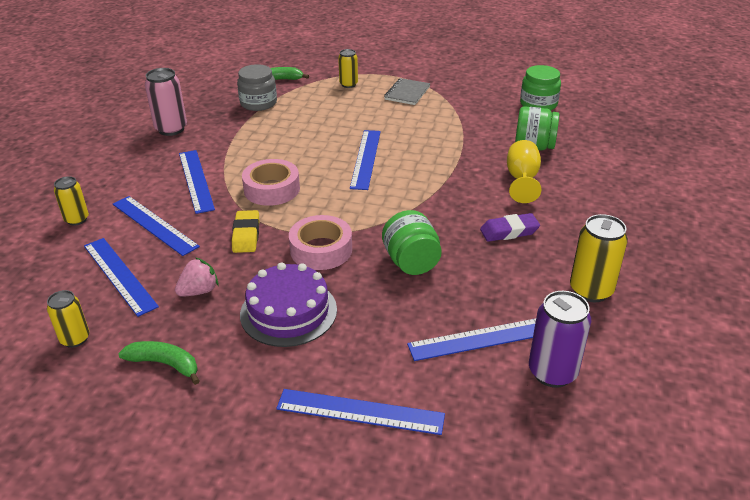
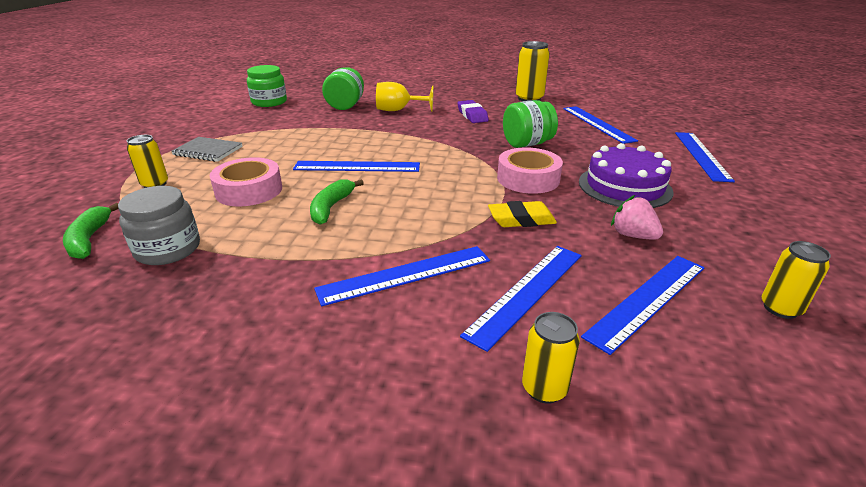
camera: 95 degrees left, 5 degrees down
green banana [118,341,199,385] -> green banana moved to [310,179,364,225]
pink can [145,68,187,136] -> none
pink tape [242,159,300,206] -> pink tape moved to [210,157,282,206]
purple can [529,291,591,388] -> none

